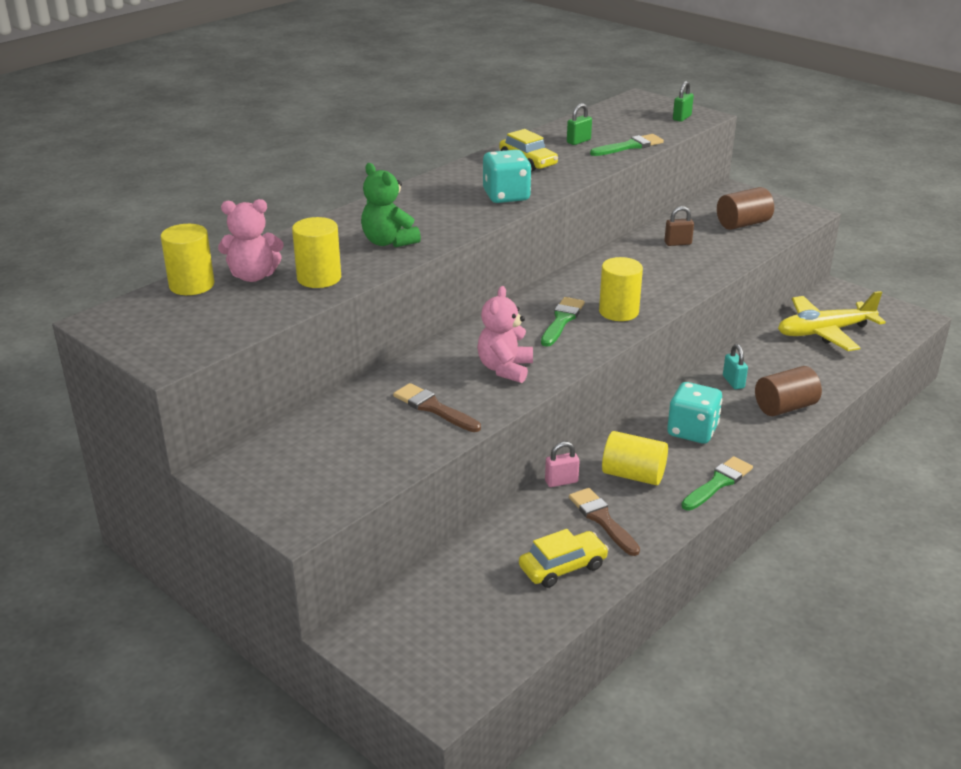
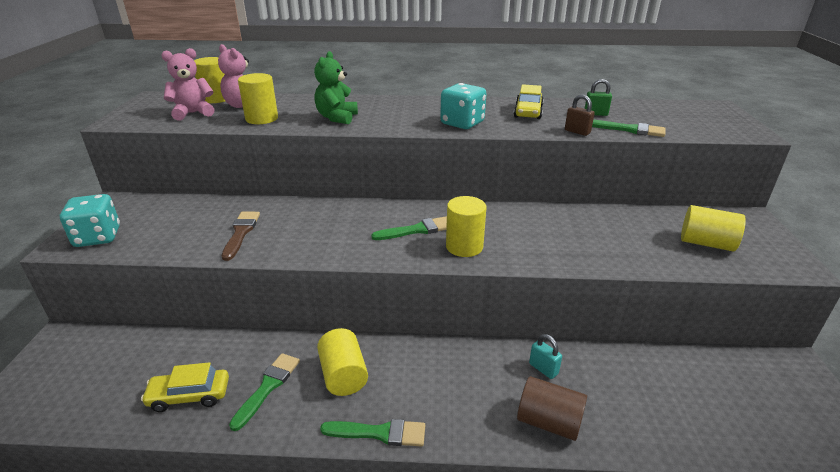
camera: 50 degrees right, 0 degrees up
pink teddy bear [477,286,533,383] -> pink teddy bear moved to [161,48,215,121]
yellow car [519,529,609,588] -> yellow car turned 150 degrees clockwise [141,362,229,412]
pink padlock [545,442,579,487] -> none
brown brush [569,488,640,556] -> green brush [229,353,300,431]
brown padlock [664,206,694,246] -> brown padlock moved to [565,94,595,136]
turquoise dice [667,382,722,444] -> turquoise dice moved to [60,194,120,247]
green padlock [673,81,694,122] -> none
brown cylinder [717,187,774,230] -> yellow cylinder [681,205,746,252]
turquoise padlock [723,344,748,389] -> turquoise padlock turned 75 degrees counterclockwise [529,334,562,379]
yellow plane [778,291,886,351] -> none

